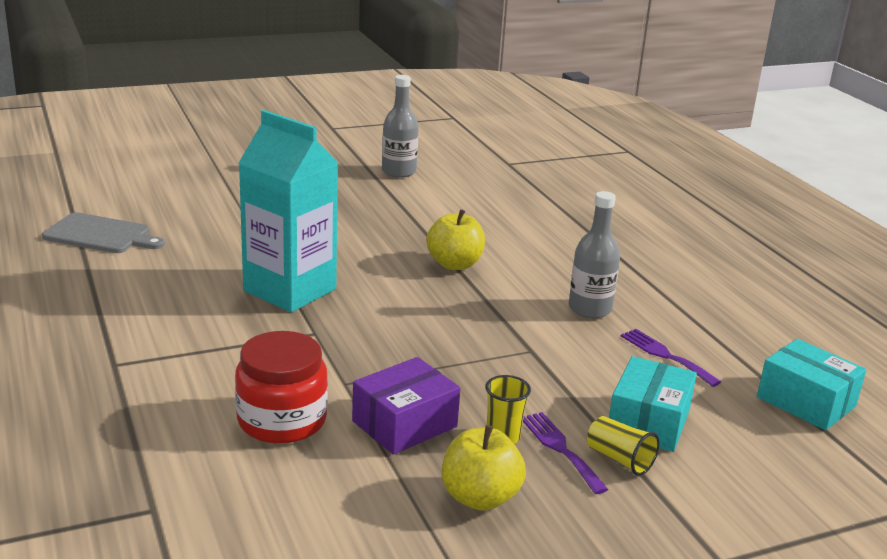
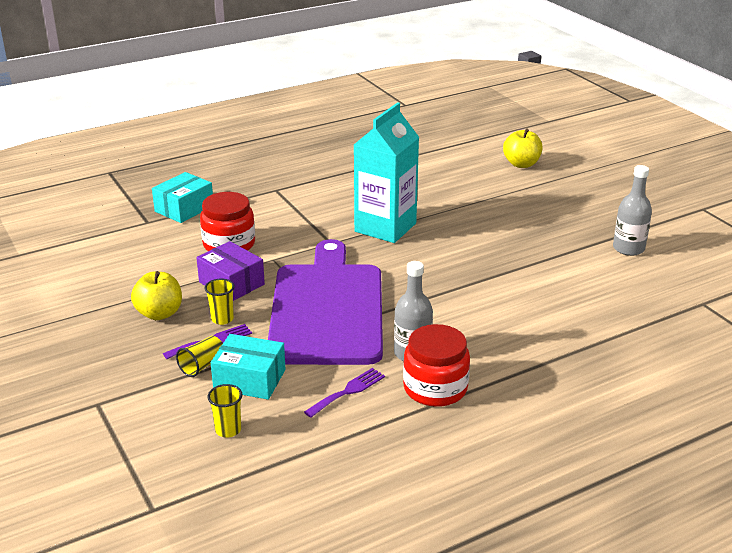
camera: 85 degrees right, 5 degrees up
grey cutting board [42,212,165,253] -> none
yellow apple [426,209,485,270] -> yellow apple moved to [503,128,542,168]
turquoise box [757,339,866,430] -> turquoise box moved to [152,172,213,223]
none -> yellow cup [207,384,242,438]
none -> purple cutting board [268,239,383,365]
none -> red jar [403,324,470,407]

